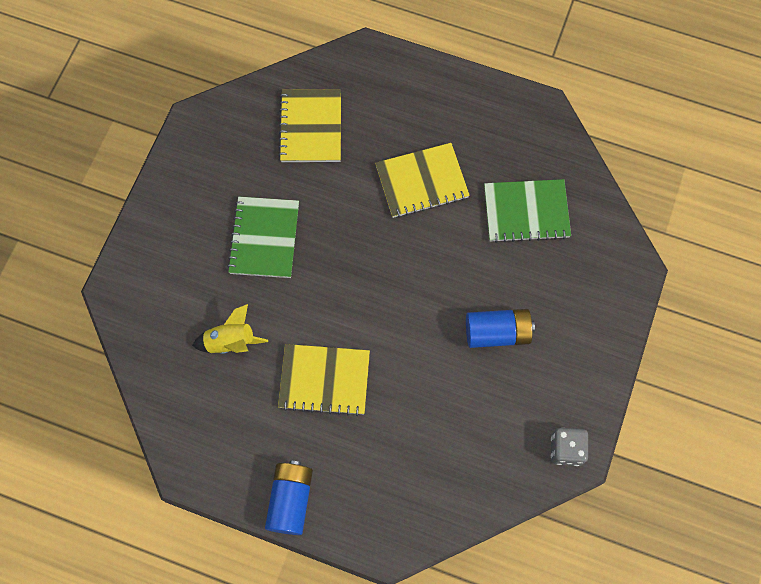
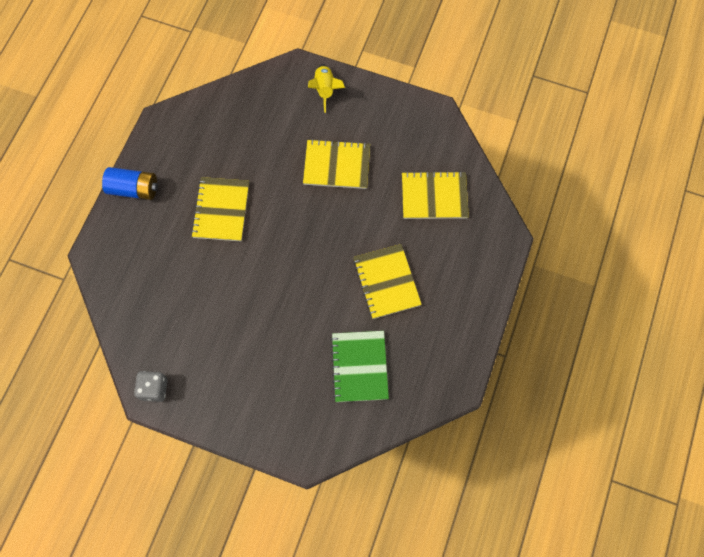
camera: 90 degrees right, 0 degrees up
yellow rocket [192,304,268,354] -> yellow rocket moved to [308,64,345,113]
green notebook [227,196,299,278] -> yellow notebook [303,139,370,189]
blue battery [466,309,535,348] -> none

